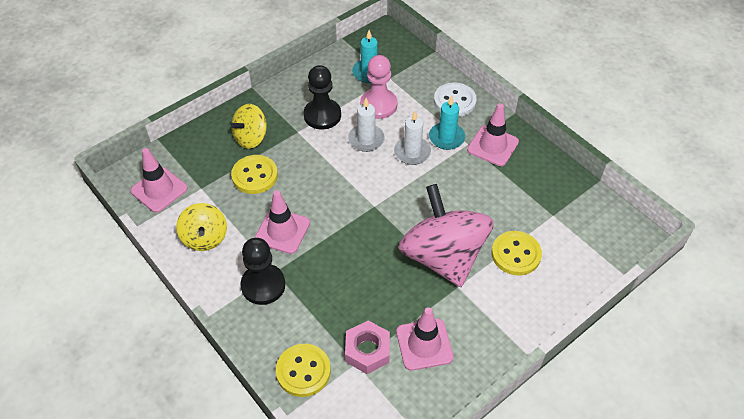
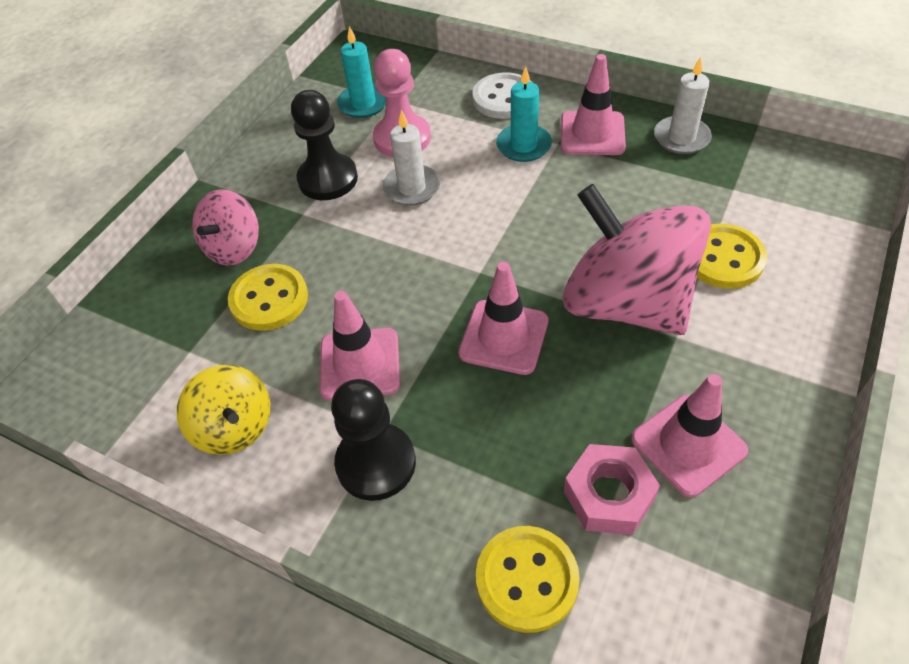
camera: 20 degrees left, 0 degrees up
pink traffic cone [130,148,188,213] -> pink traffic cone moved to [458,262,548,375]
yellow spinning top [231,104,267,149] -> pink spinning top [192,189,259,266]
white candle [394,111,431,165] -> white candle moved to [654,57,712,154]

